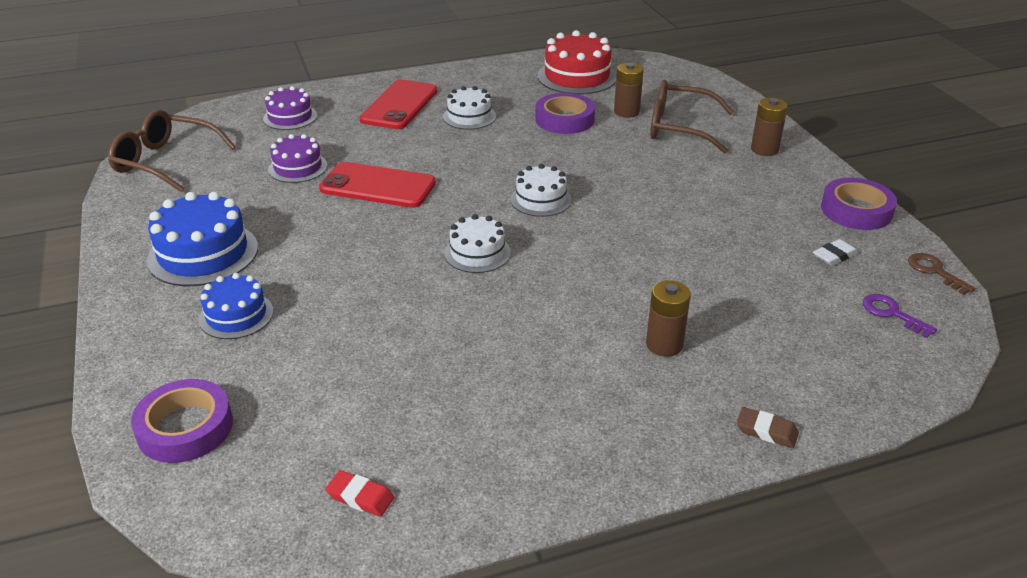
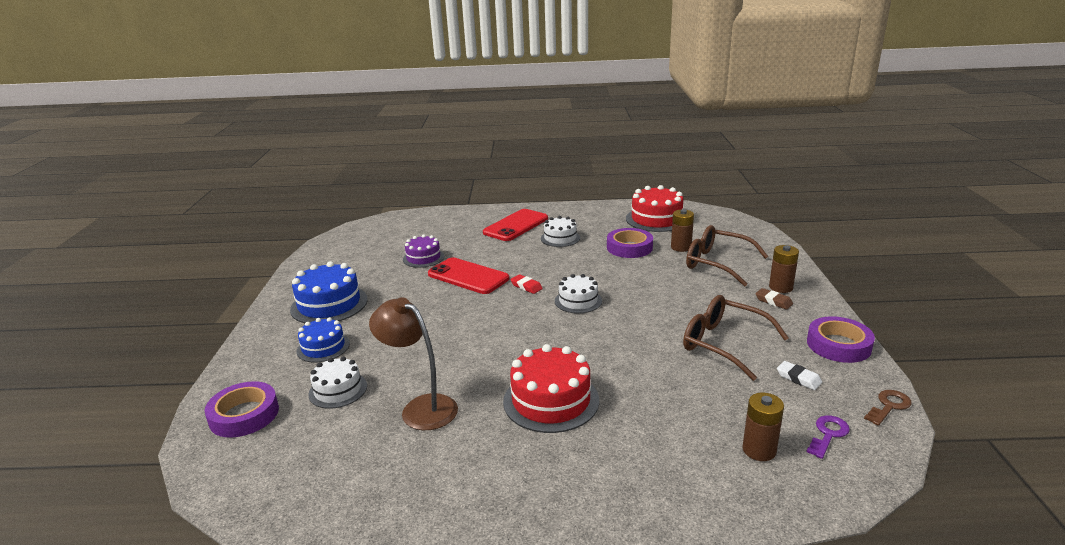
camera: 20 degrees right, 10 degrees down
brown glasses [108,110,236,192] -> brown glasses moved to [683,295,789,381]
purple cake [263,86,317,130] -> none
red eraser [326,470,394,517] -> red eraser moved to [510,274,543,294]
white cake [444,214,511,273] -> white cake moved to [308,357,367,409]
brown battery [646,280,691,357] -> brown battery moved to [742,393,784,461]
brown eraser [737,407,799,448] -> brown eraser moved to [755,288,793,310]
white eraser [813,239,858,266] -> white eraser turned 60 degrees clockwise [777,361,822,390]
purple key [863,294,937,338] -> purple key turned 60 degrees clockwise [807,415,850,459]
brown key [908,253,975,295] -> brown key turned 60 degrees clockwise [864,390,912,426]
none -> brown lamp [369,297,458,430]
none -> red cake [503,344,599,433]

